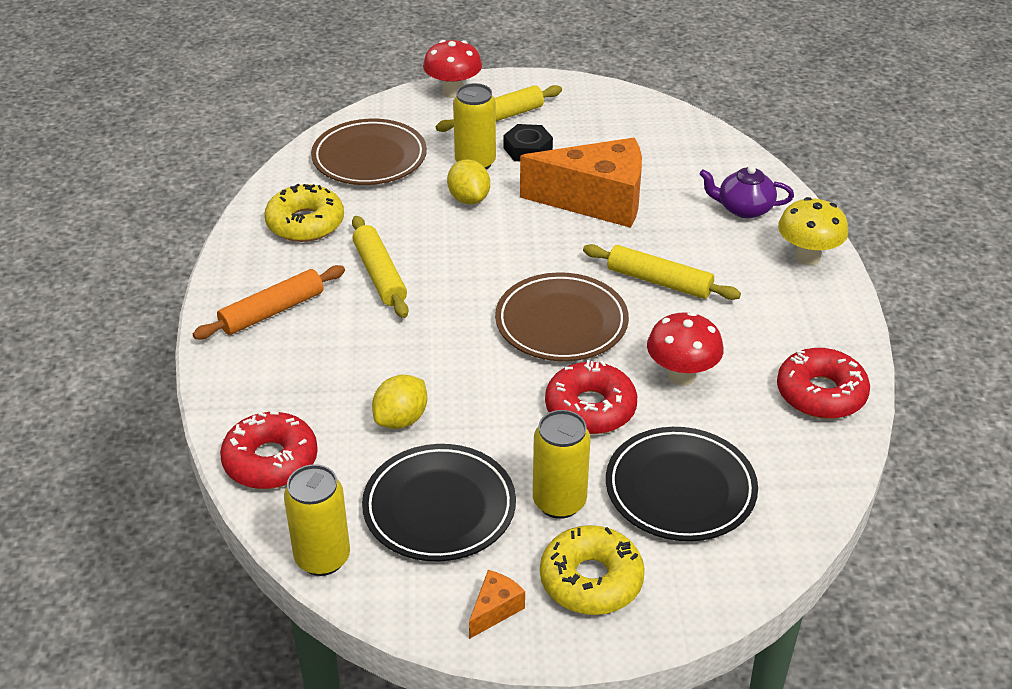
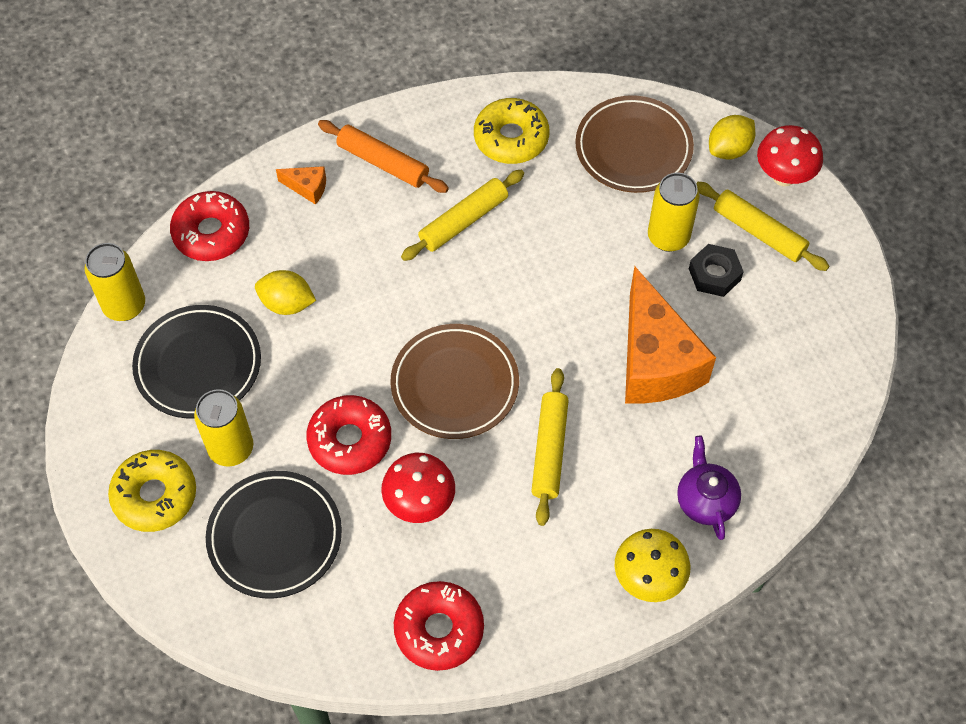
camera: 70 degrees right, 20 degrees up
yellow lemon [447,159,490,205] -> yellow lemon moved to [709,115,755,160]
orange cheese [469,570,525,639] -> orange cheese moved to [276,166,326,205]

